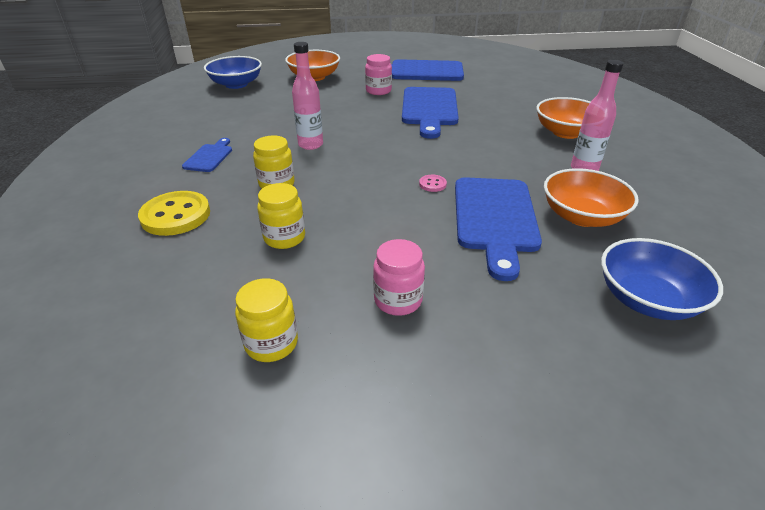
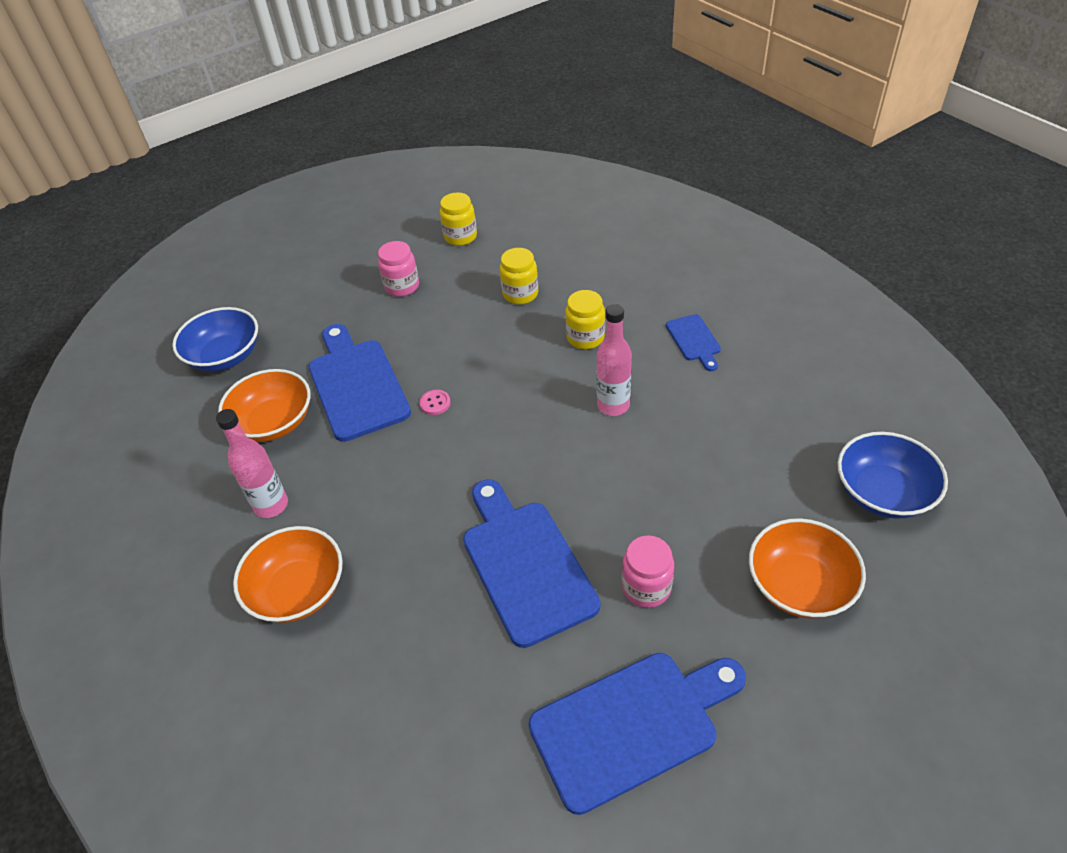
camera: 155 degrees right, 10 degrees up
yellow button [138,191,210,236] -> none

